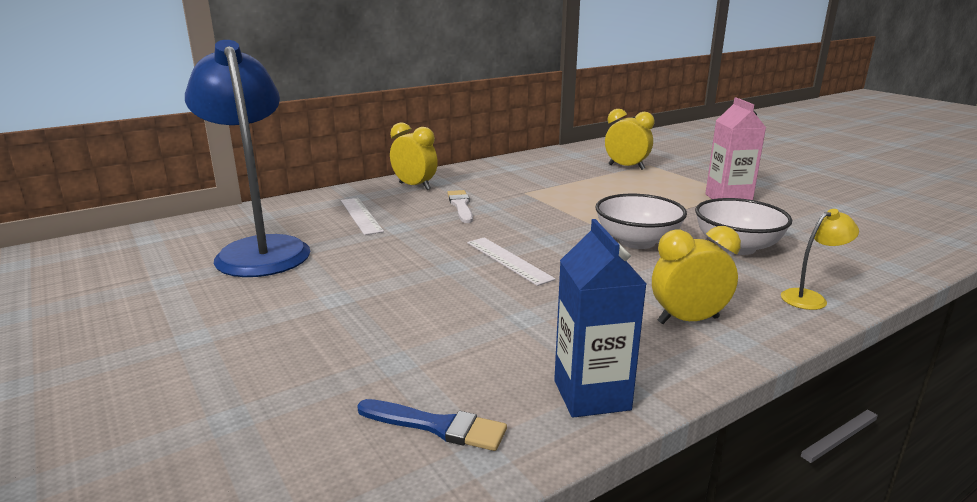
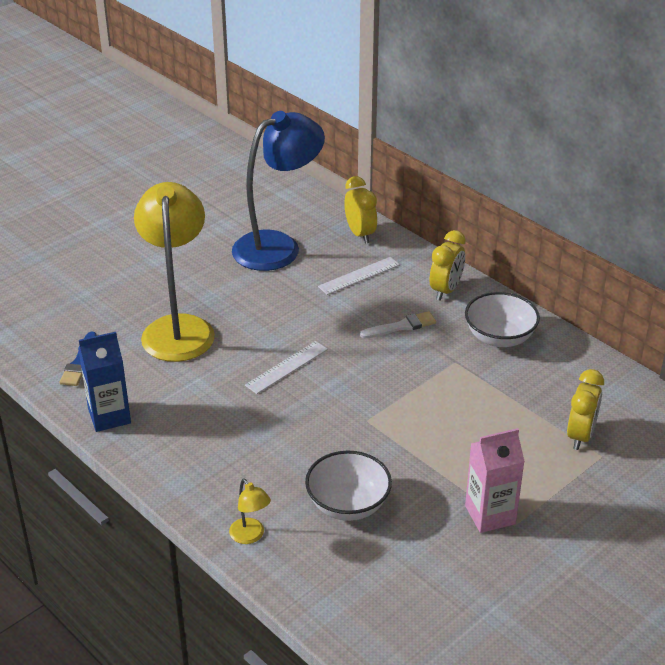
camera: 80 degrees right, 15 degrees up
white bowl [595,194,687,249] -> white bowl moved to [465,292,540,347]
yellow clock [652,226,741,324] -> yellow clock moved to [344,176,377,244]
none -> yellow lamp [134,182,215,362]

